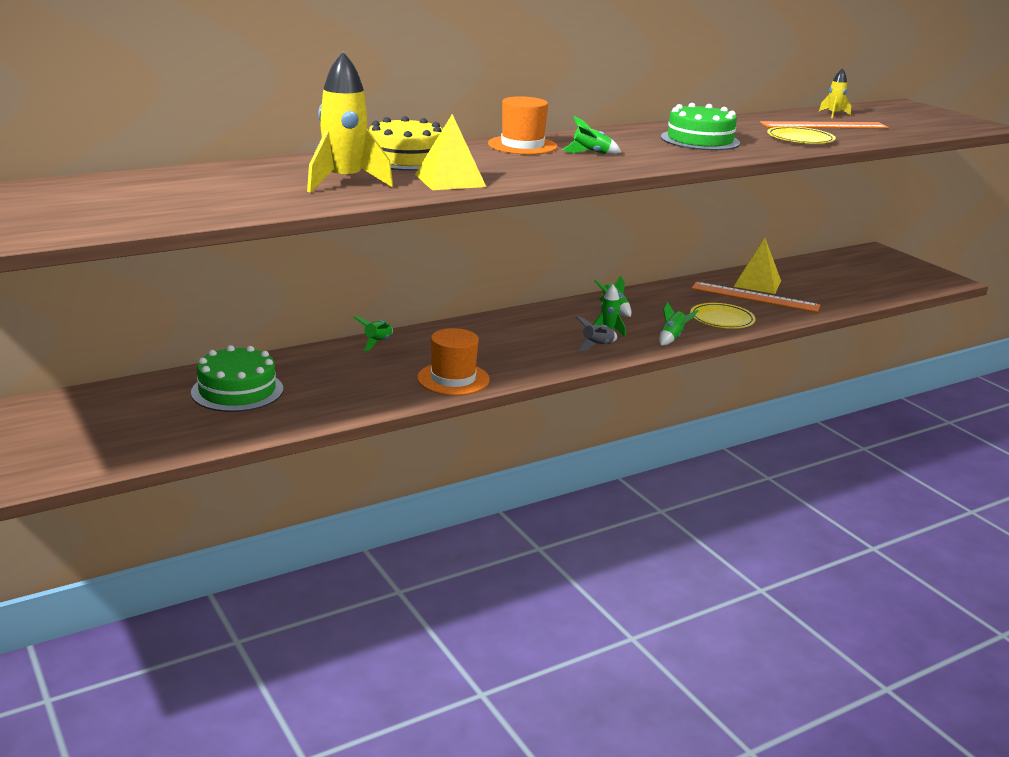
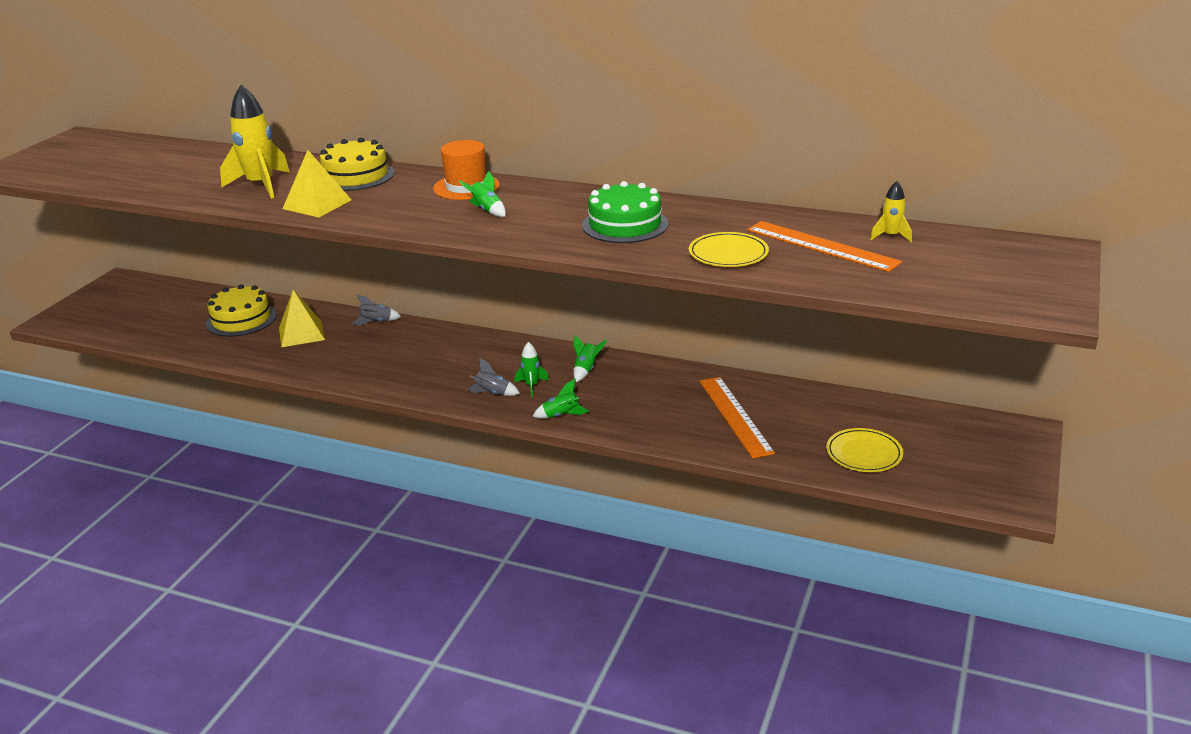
camera: 55 degrees right, 5 degrees up
green cake [191,345,283,412] -> yellow cake [206,284,276,337]
green rocket [353,316,393,351] -> grey rocket [352,294,401,325]
orange hat [417,328,490,395] -> none
yellow plate [690,303,756,329] -> yellow plate moved to [826,428,903,472]
yellow pyramid [734,238,781,294] -> yellow pyramid moved to [279,290,325,347]

